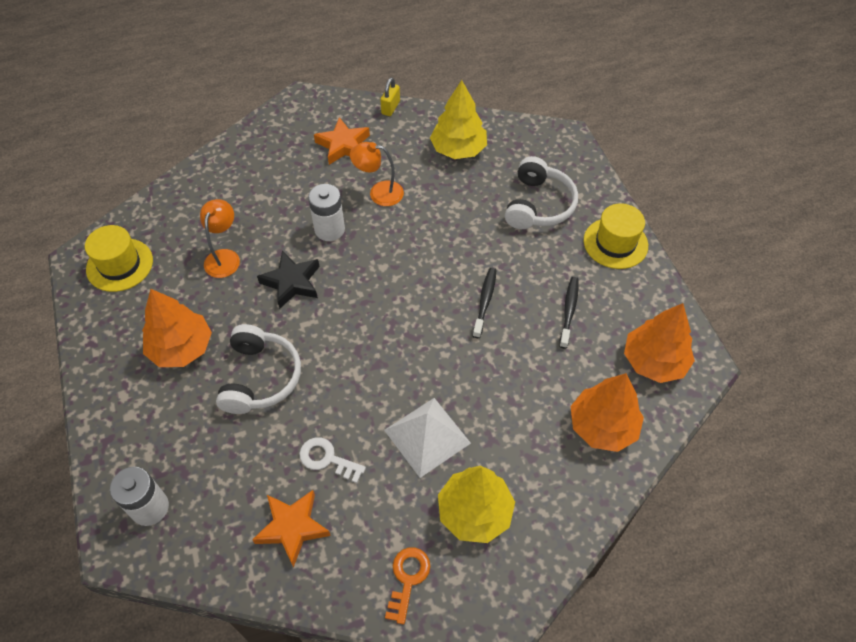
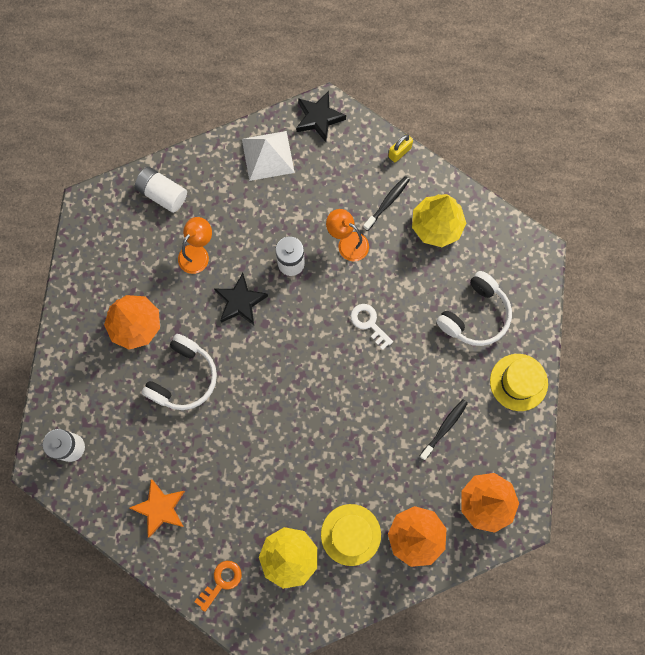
camera: 25 degrees right, 20 degrees up
yellow hat [85,225,153,292] -> yellow hat moved to [321,504,381,566]
white key [299,437,366,483] -> white key moved to [351,304,393,350]
orange star [314,117,370,165] -> none
white pyramid [384,398,471,478] -> white pyramid moved to [242,131,295,181]
black toothbrush [473,268,496,338] -> black toothbrush moved to [363,176,410,231]
none -> white battery [135,167,187,213]
none -> black star [296,91,346,142]

